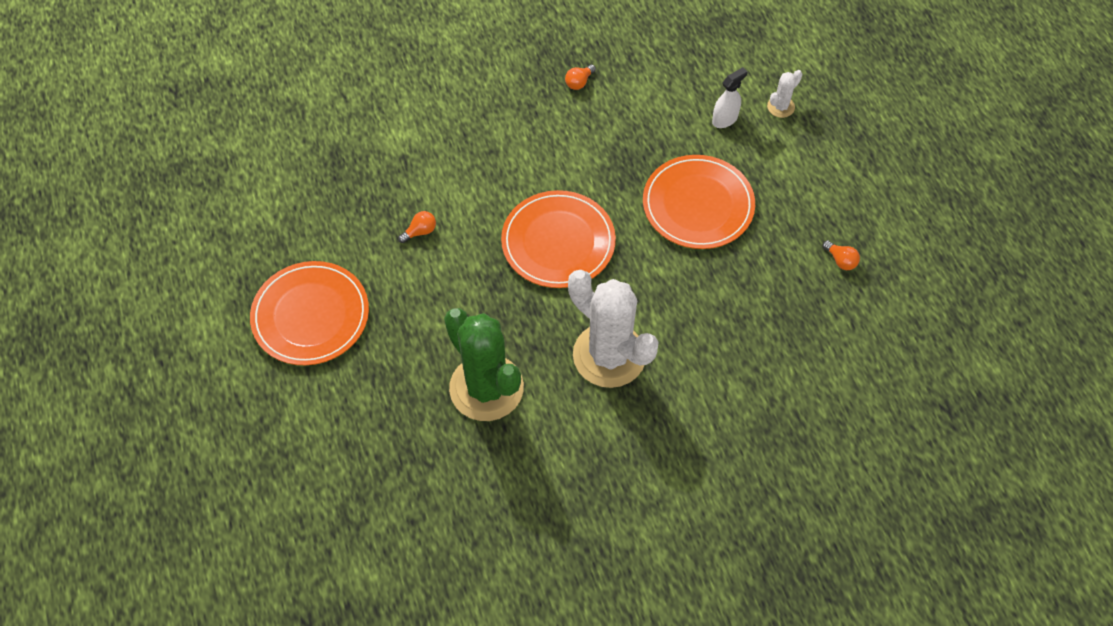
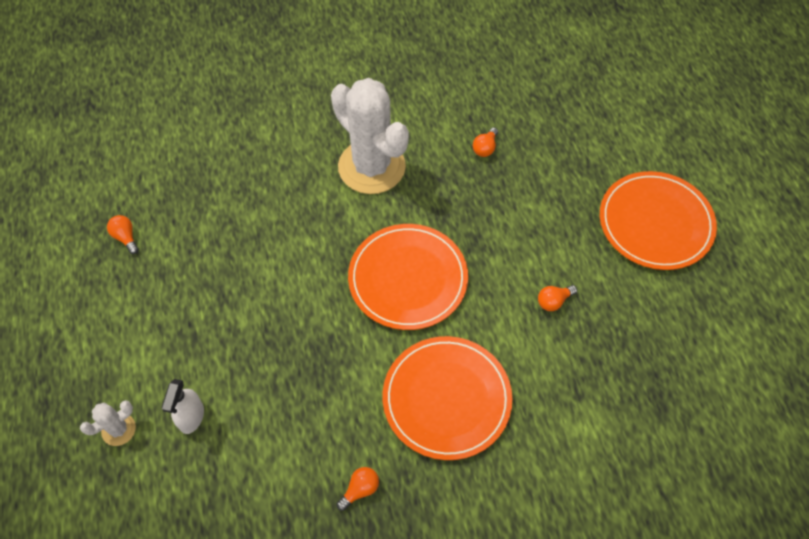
camera: 175 degrees left, 0 degrees up
green cactus [444,308,524,421] -> orange light bulb [473,128,498,157]
orange plate [643,155,755,249] -> orange plate moved to [383,336,512,460]
white spray bottle [712,67,748,128] -> white spray bottle turned 45 degrees counterclockwise [161,379,204,434]

